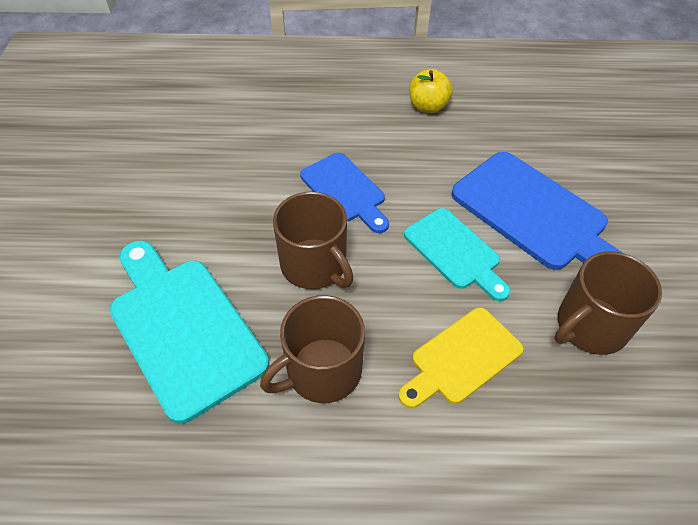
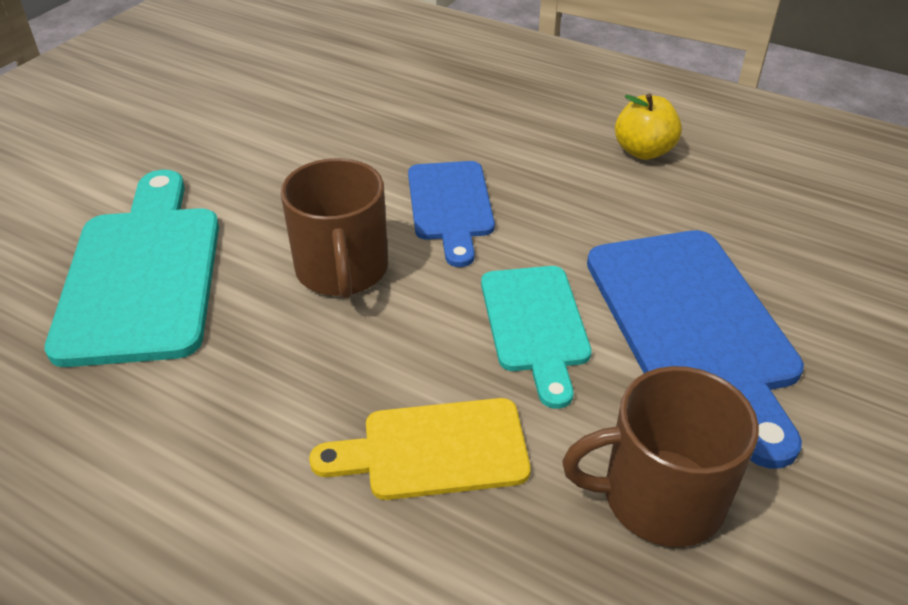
camera: 30 degrees right, 10 degrees down
brown mug [260,295,365,403] -> none

